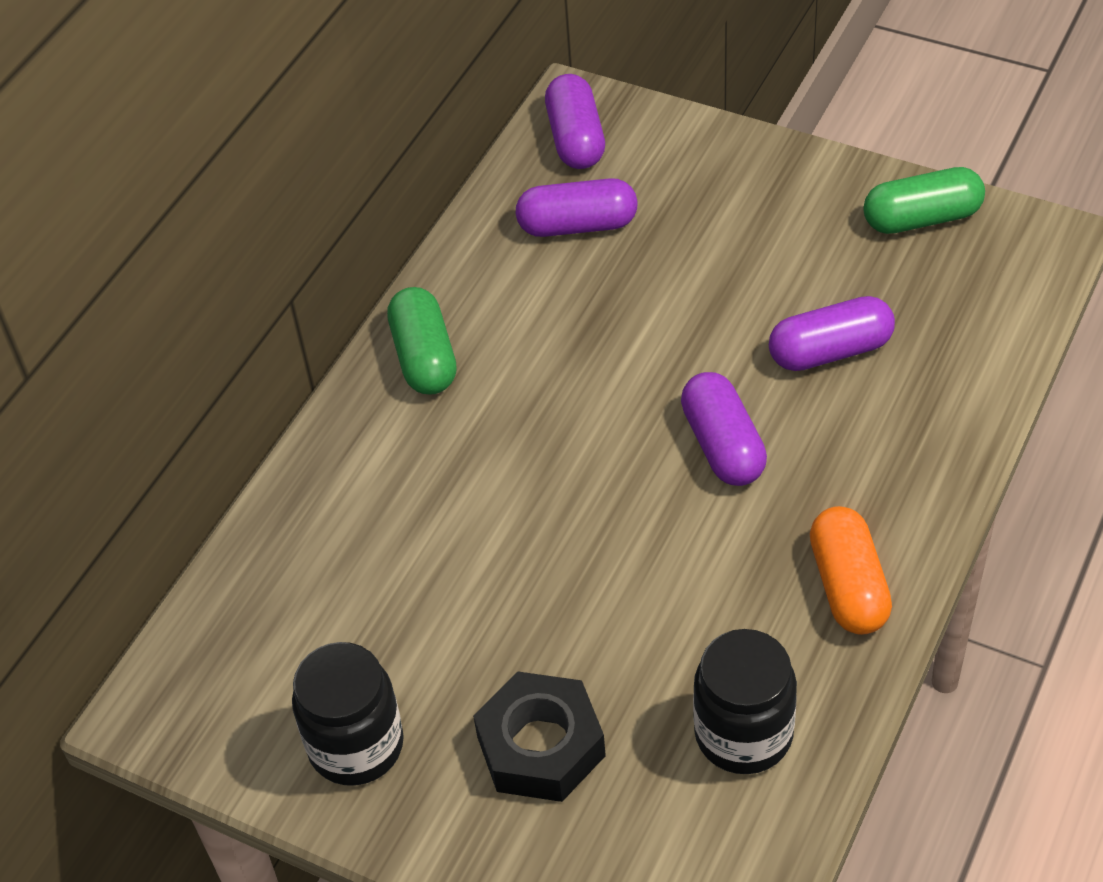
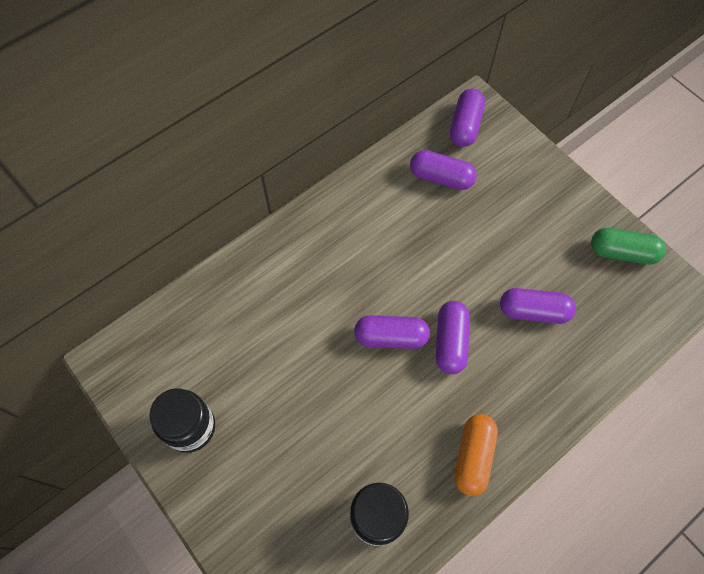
camera: 20 degrees right, 15 degrees up
green capsule [387,287,457,395] -> none
black nut [473,672,606,802] -> none
none -> purple capsule [354,315,430,349]

